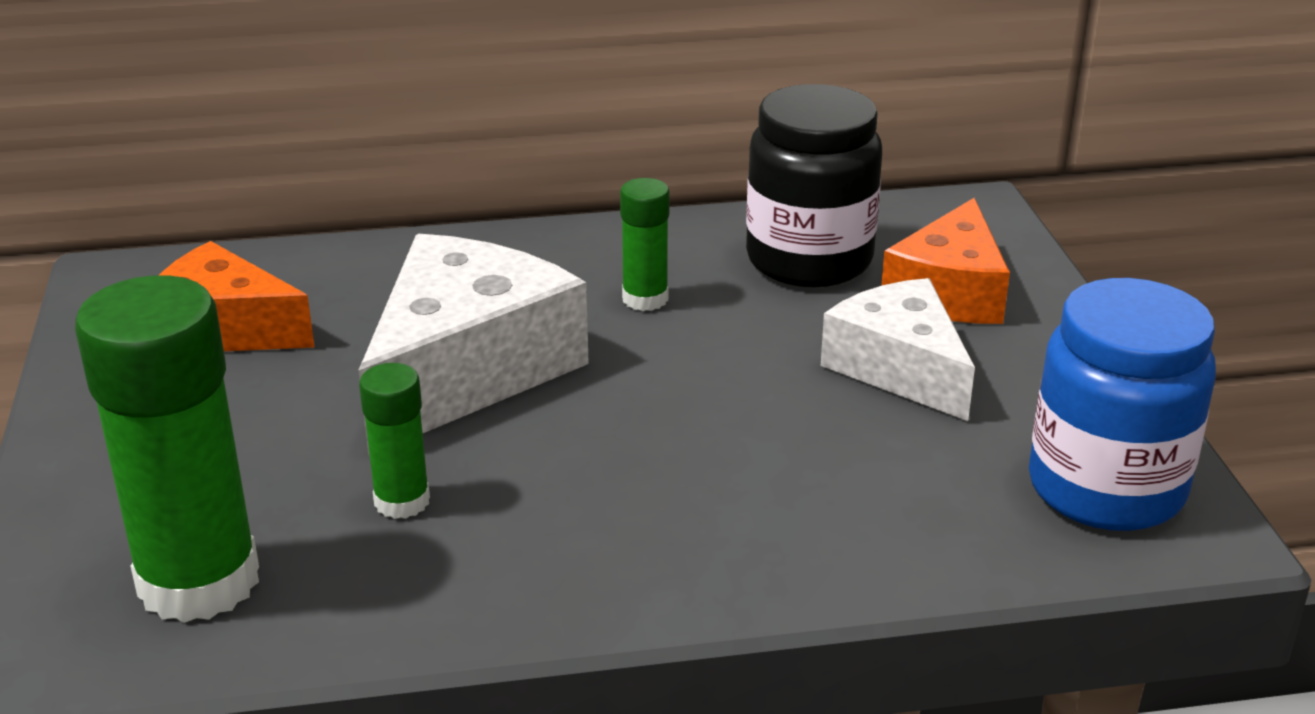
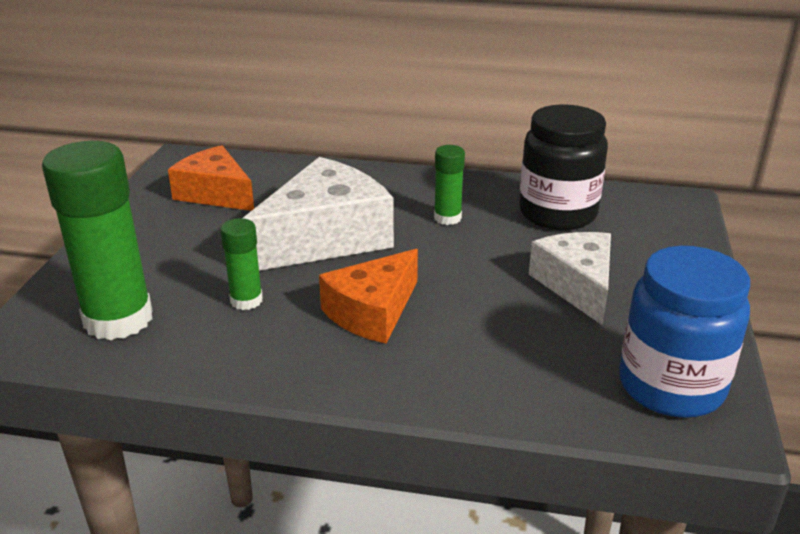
camera: 20 degrees right, 0 degrees up
orange cheese [881,198,1010,324] -> orange cheese moved to [319,249,418,344]

